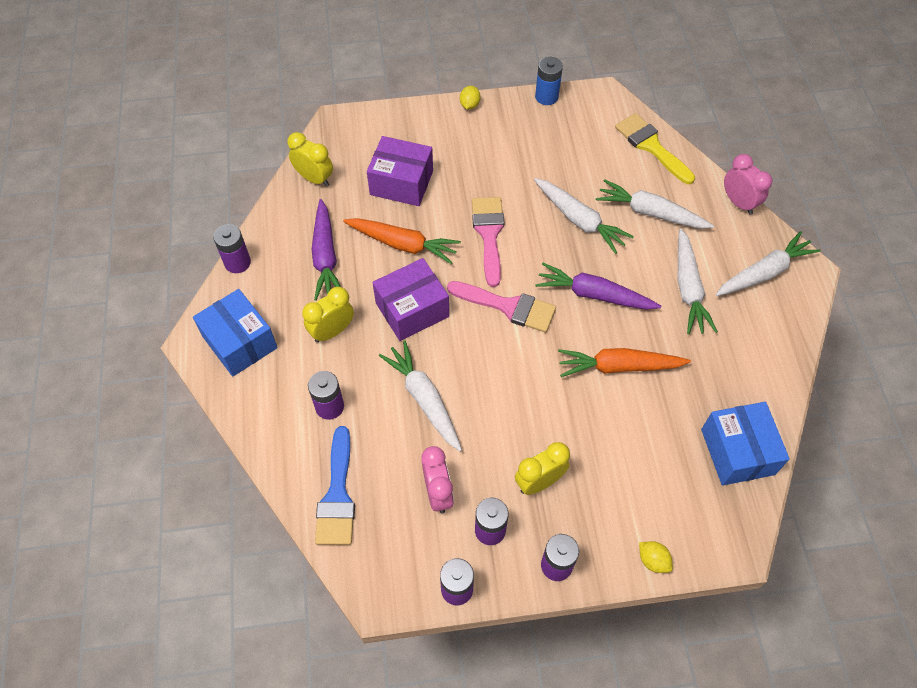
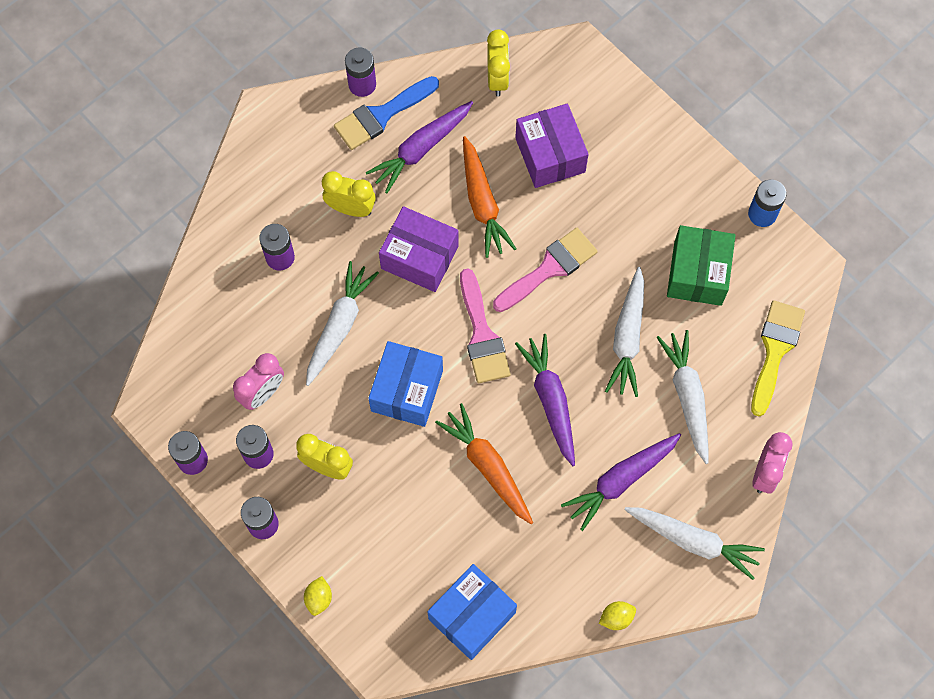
camera: 55 degrees right, 10 degrees up
blue box [193,289,278,377] -> blue box moved to [368,341,443,427]
blue brush [315,426,355,545] -> blue brush moved to [334,76,439,150]
yellow lemon [460,86,481,109] -> yellow lemon moved to [599,601,636,630]
white carrot [678,228,718,334] -> purple carrot [561,433,681,531]
none -> green box [667,225,736,306]

